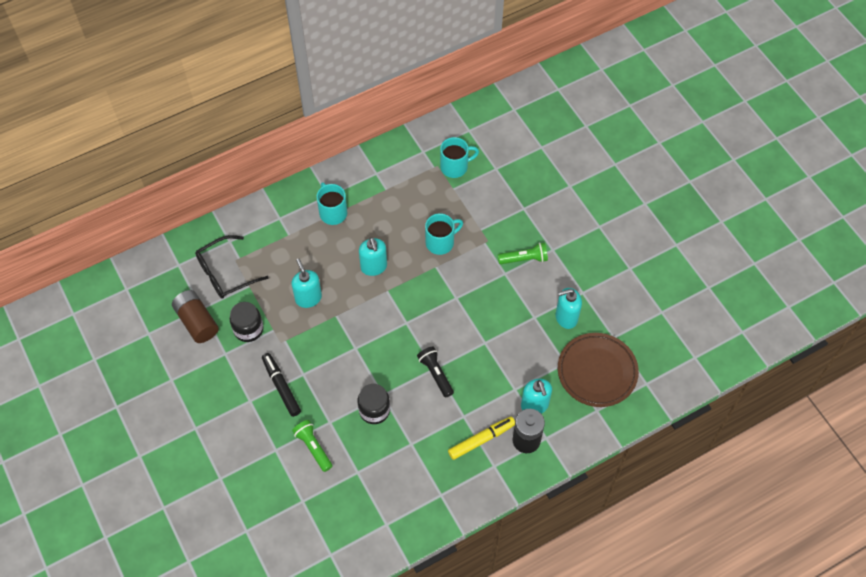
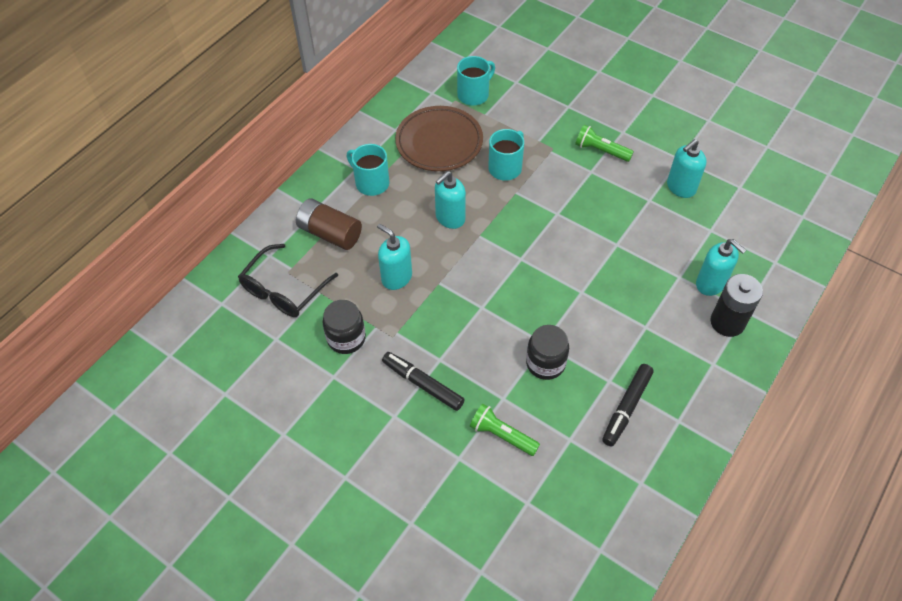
camera: 25 degrees left, 5 degrees down
brown battery [172,290,219,343] -> brown battery moved to [296,198,362,250]
turquoise soap dispenser [359,237,387,276] -> turquoise soap dispenser turned 90 degrees clockwise [435,171,466,229]
black flashlight [417,346,454,398] -> none
yellow marker [448,416,515,460] -> none
green flashlight [498,242,548,264] -> green flashlight turned 120 degrees counterclockwise [575,125,634,162]
brown plate [558,333,639,407] -> brown plate moved to [395,106,483,171]
none -> black marker [602,364,654,446]

